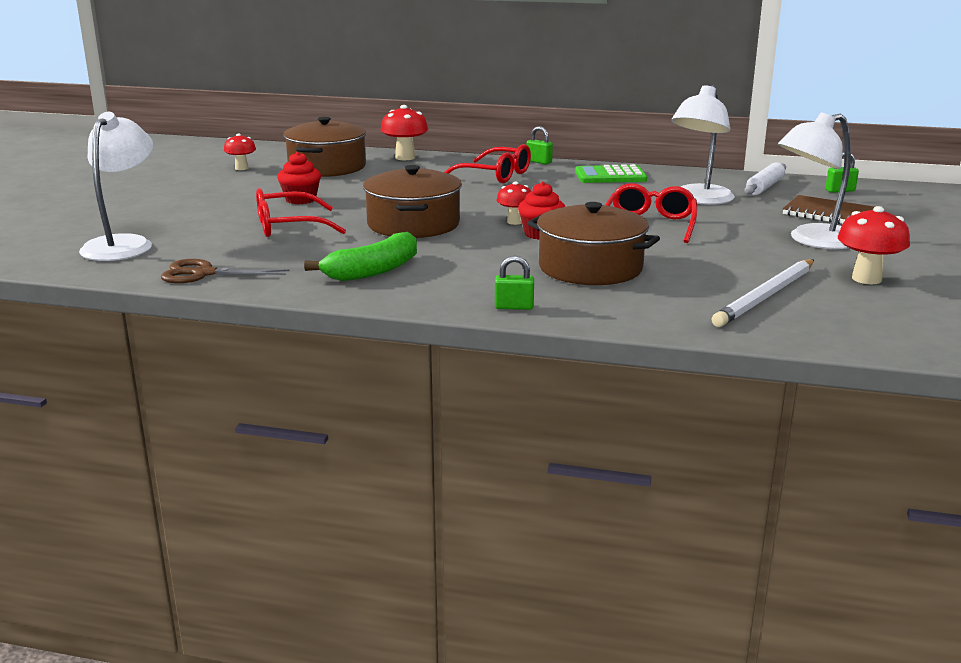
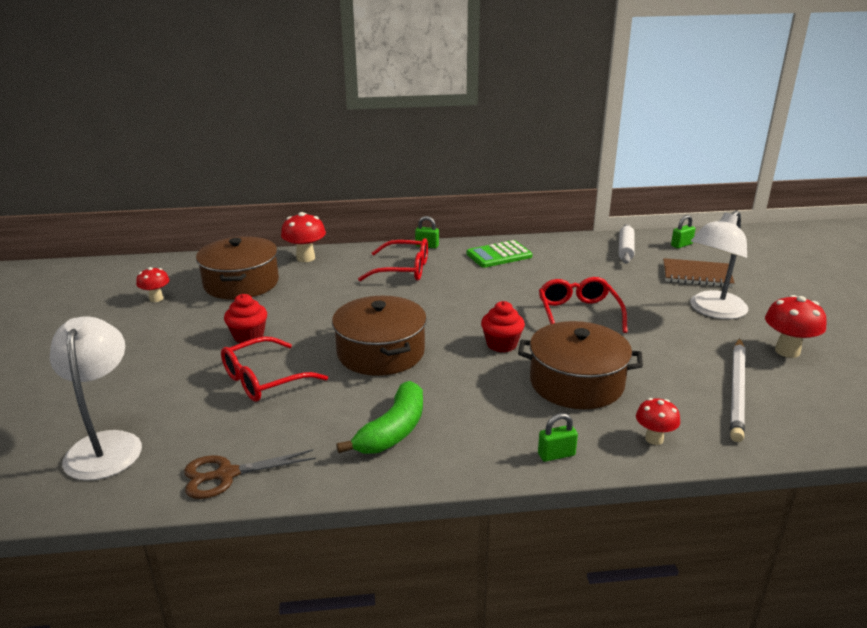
camera: 20 degrees left, 5 degrees up
red mushroom [497,181,532,225] -> red mushroom moved to [636,398,680,445]
white lamp [671,85,735,205] -> none

